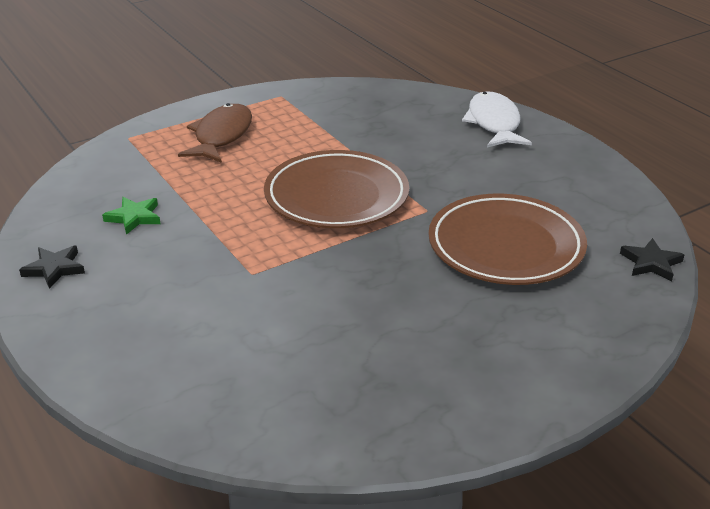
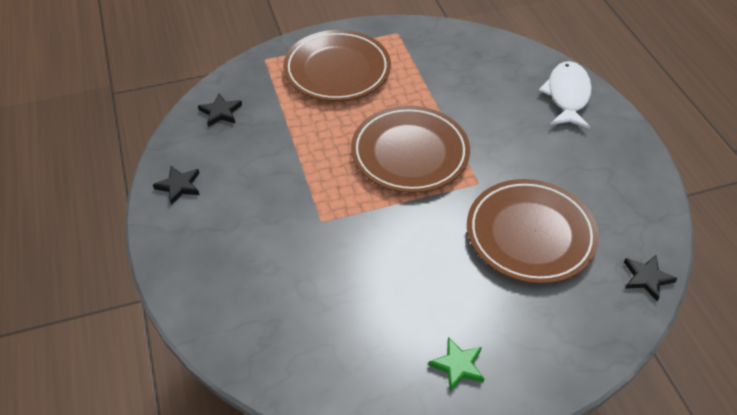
camera: 15 degrees right, 15 degrees up
green star [102,197,160,235] -> green star moved to [428,337,484,392]
brown fish [178,103,252,163] -> brown plate [283,30,391,101]
none -> black star [198,93,242,127]

